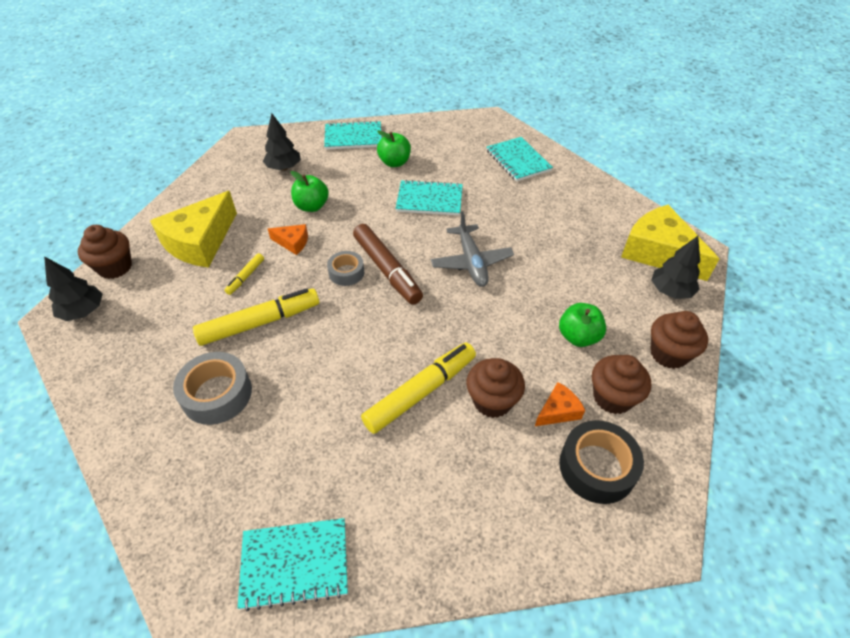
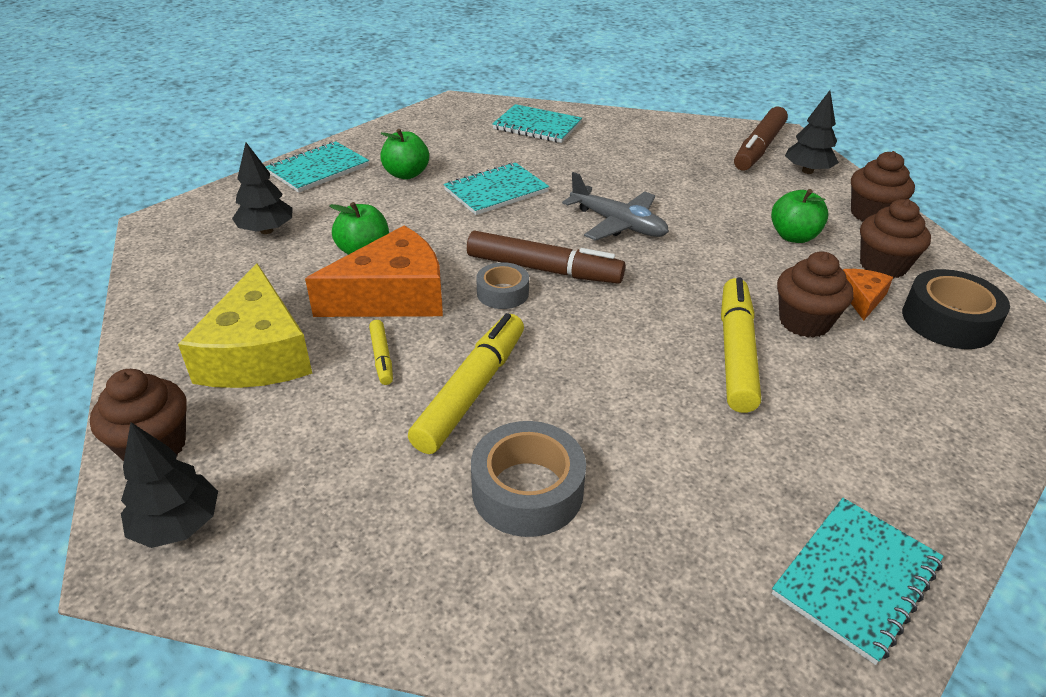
camera: 40 degrees left, 10 degrees down
orange cheese [268,224,308,255] -> orange cheese [305,226,443,317], size x2.15
yellow cheese [621,205,719,281] -> brown marker [734,107,788,171]

